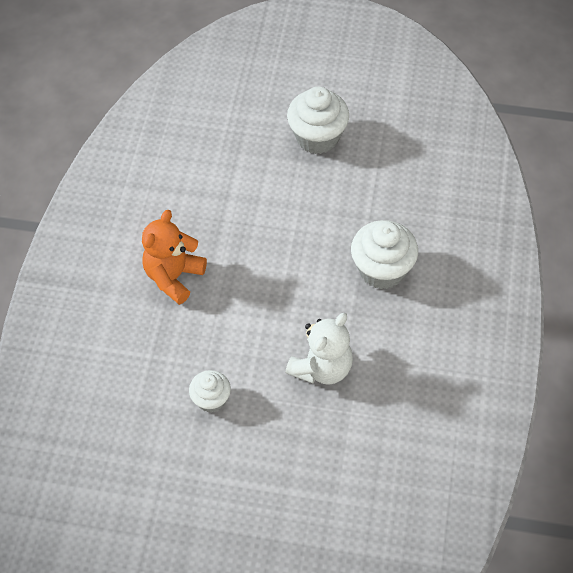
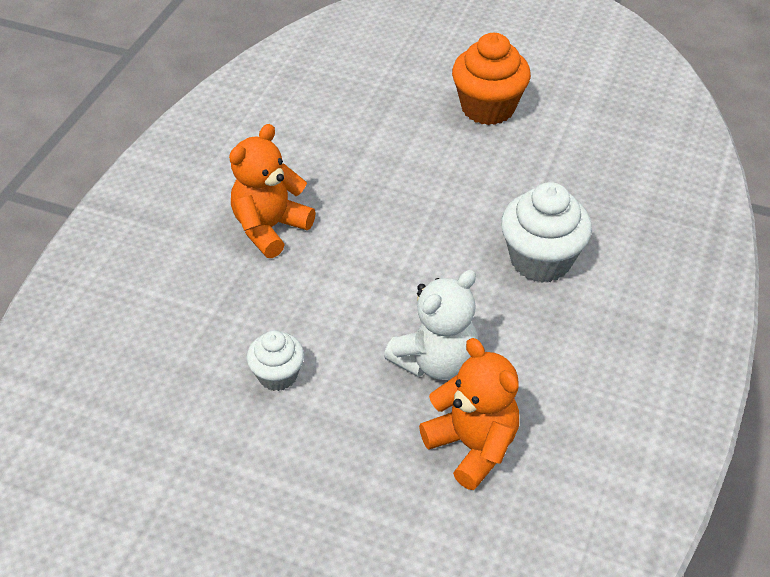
camera: 10 degrees right, 10 degrees down
white cupcake [287,87,349,154] -> orange cupcake [452,33,531,125]
none -> orange teddy bear [419,338,519,490]

